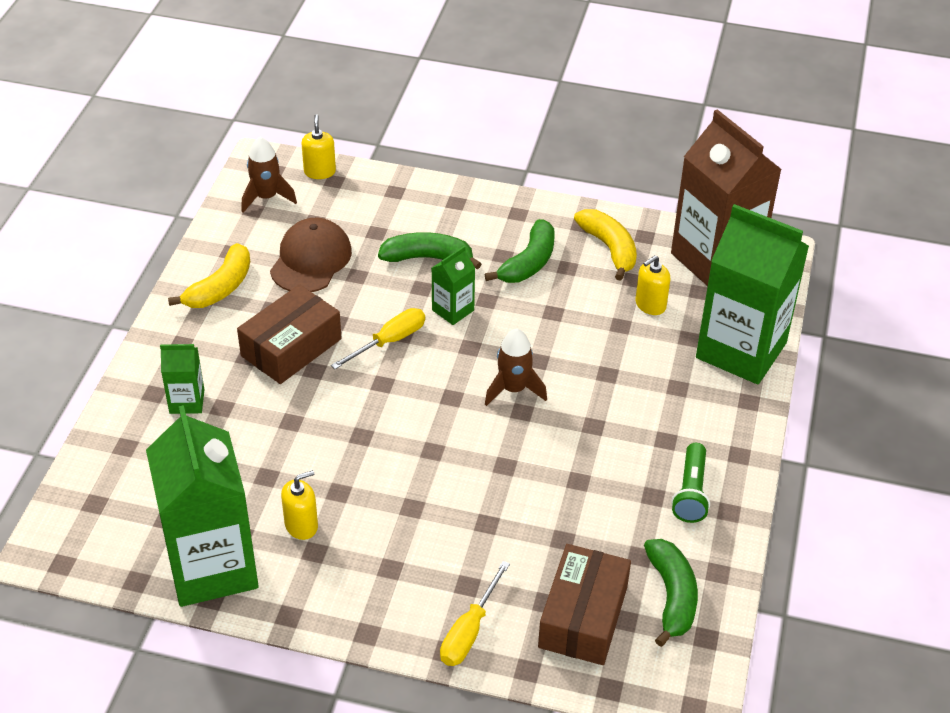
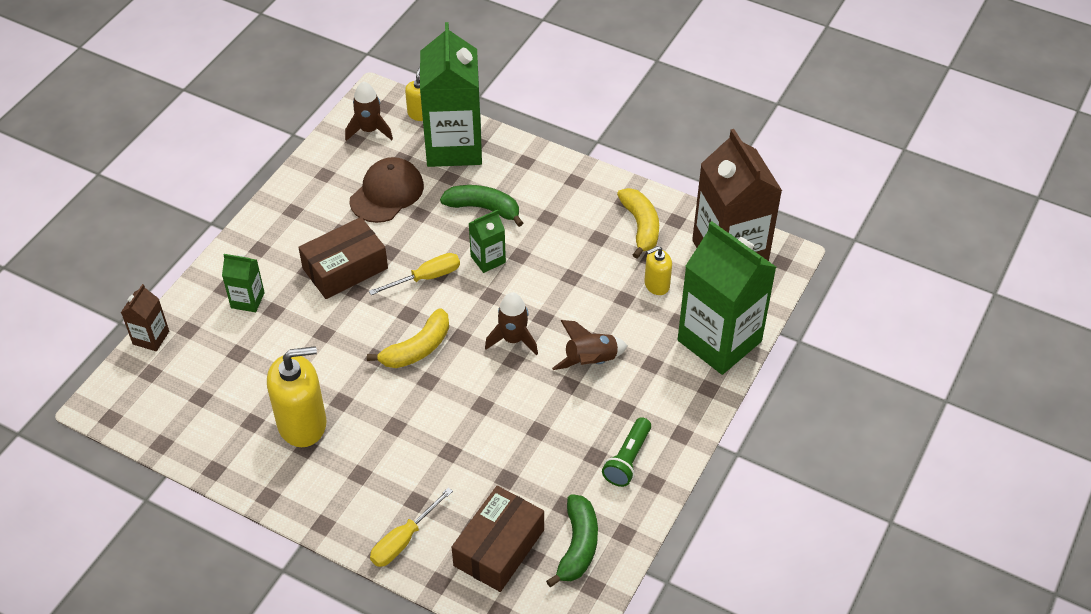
camera: 15 degrees right, 5 degrees up
green carton [146,405,259,607] -> green carton moved to [420,22,482,167]
yellow banana [168,243,250,308] -> yellow banana moved to [367,308,449,368]
yellow soap dispenser [281,470,318,540] -> yellow soap dispenser [267,346,326,447], size x1.88
green banana [485,219,555,283] -> none
none -> brown carton [121,284,169,351]
none -> brown rocket [552,320,627,370]

